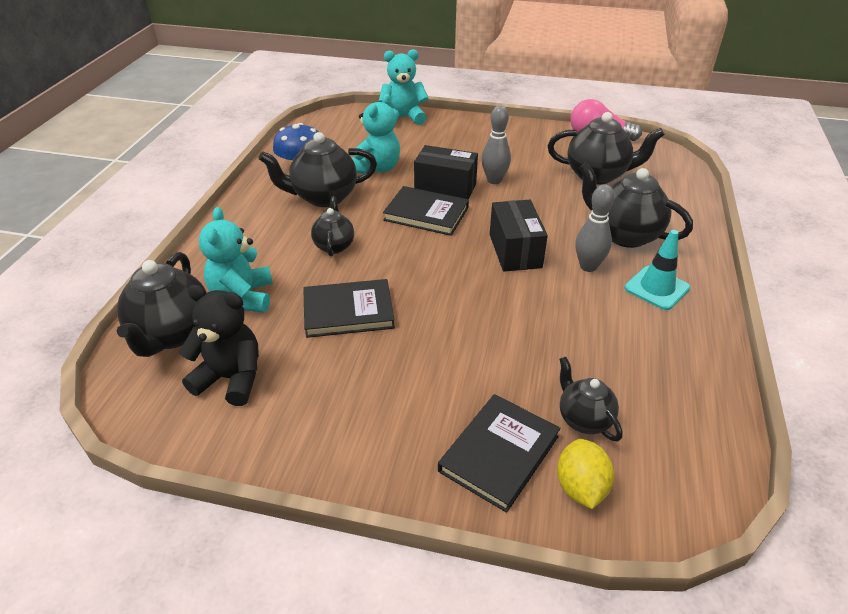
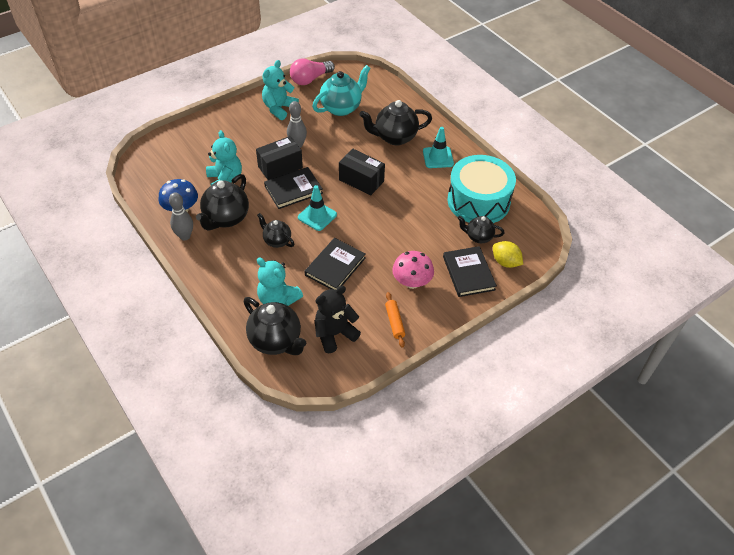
camera: 50 degrees left, 10 degrees up
turquoise teddy bear [379,49,428,125] -> turquoise teddy bear moved to [262,60,299,120]
black teapot [548,112,665,185] -> turquoise teapot [312,65,371,116]
grey bowling pin [575,184,615,272] -> grey bowling pin moved to [169,192,193,240]
none -> turquoise traffic cone [298,185,337,231]
none -> orange rolling pin [385,292,405,348]
none -> pink mushroom [392,251,434,289]
none -> turquoise drum [448,155,516,223]

